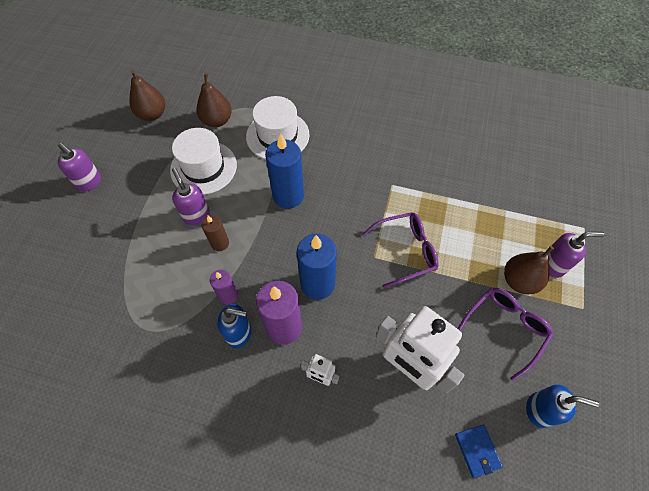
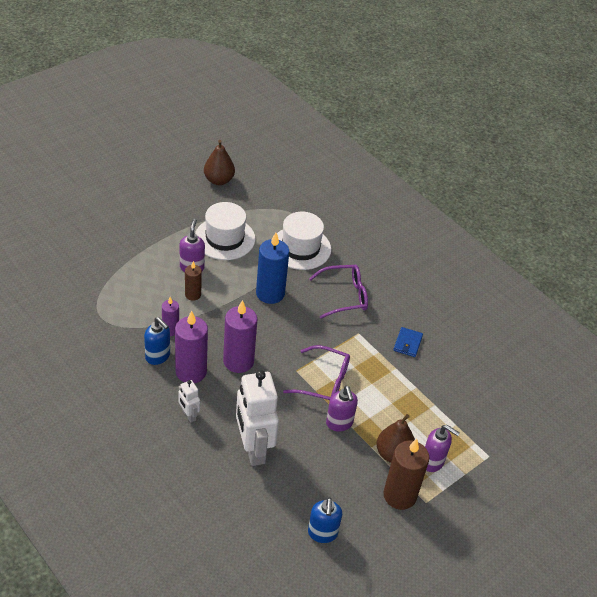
camera: 30 degrees right, 15 degrees down
purple soap dispenser [58,143,101,191] -> purple soap dispenser moved to [326,386,358,432]
brown pear [197,73,232,127] -> none
blue candle [297,234,337,300] -> purple candle [223,300,257,373]
blue wallet [455,425,503,478] -> blue wallet moved to [393,327,423,357]
purple glasses [458,288,553,381] -> purple glasses moved to [309,264,368,319]
blue soap dispenser [526,385,599,428] -> blue soap dispenser turned 45 degrees clockwise [308,497,342,543]
none -> brown candle [383,439,429,510]

